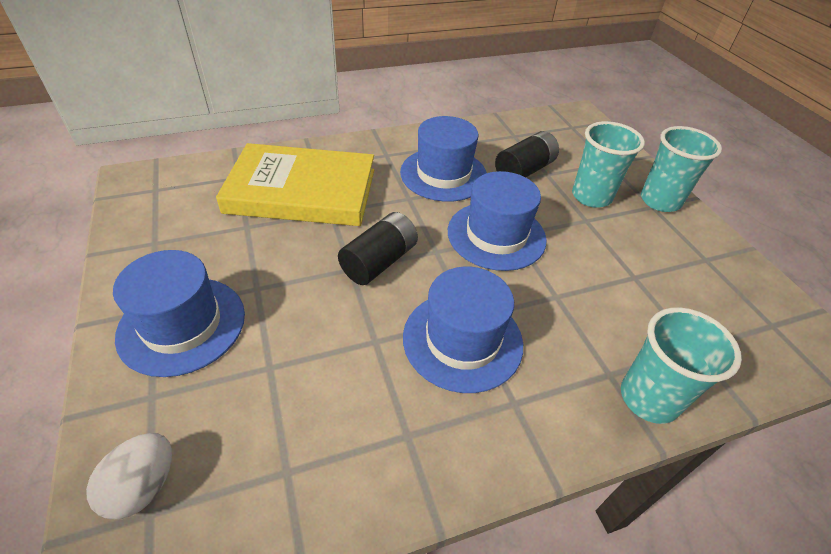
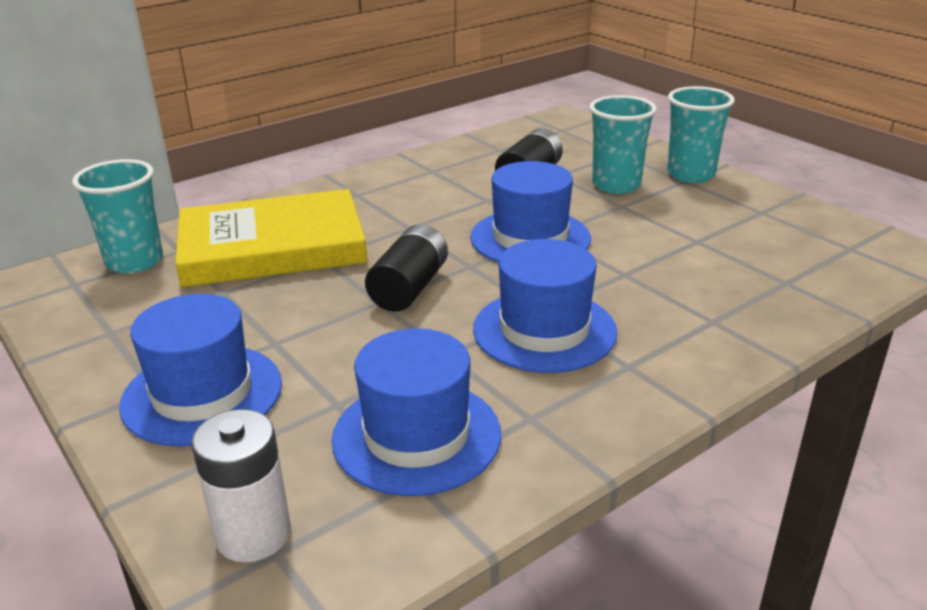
camera: 15 degrees left, 15 degrees down
white egg [86,433,172,519] -> white battery [191,409,291,562]
blue hat [400,116,487,202] -> blue hat moved to [332,329,501,496]
turquoise cup [621,307,742,424] -> turquoise cup moved to [72,159,163,274]

